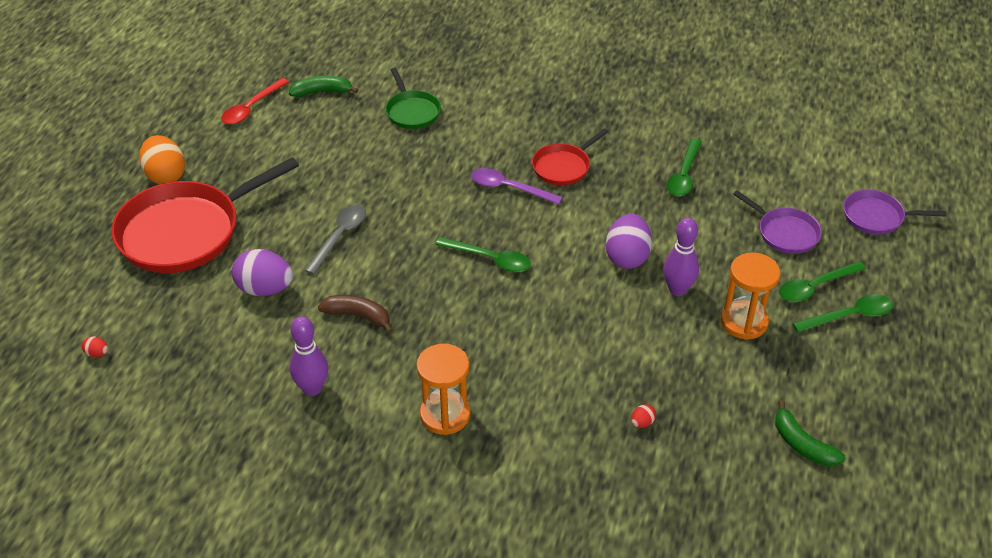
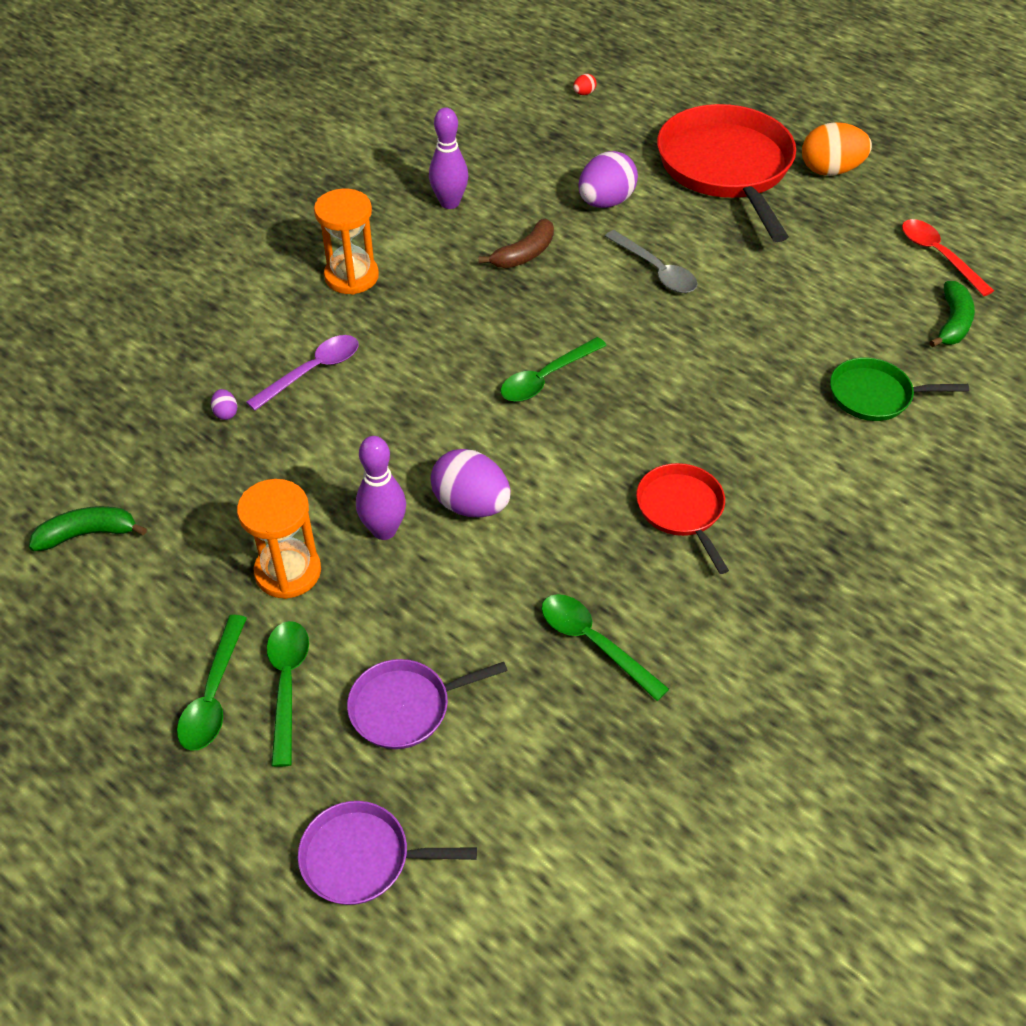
camera: 115 degrees right, 5 degrees up
purple spoon [471,168,563,204] -> purple spoon moved to [246,335,359,411]
red egg [631,404,656,428] -> purple egg [211,389,237,420]
purple pan [843,190,946,235] -> purple pan turned 120 degrees counterclockwise [298,801,477,905]

